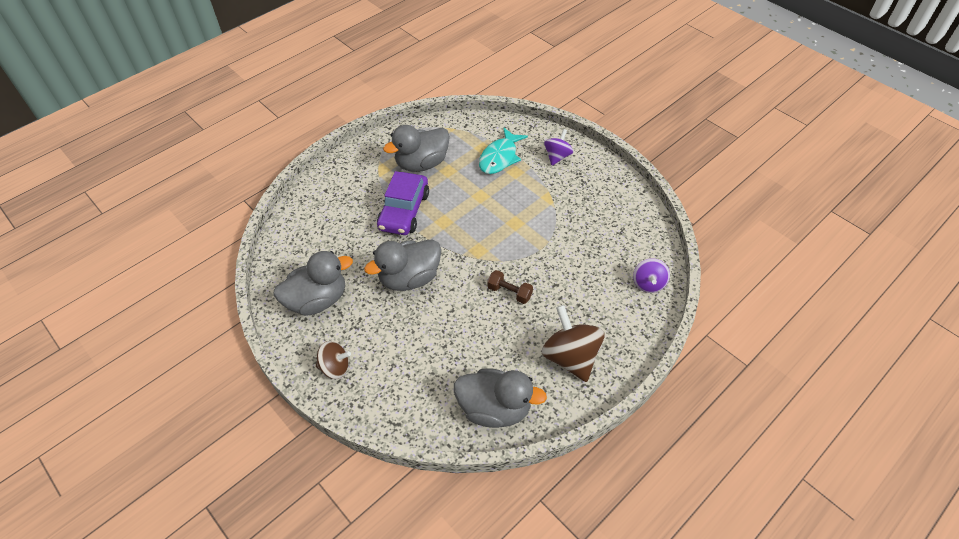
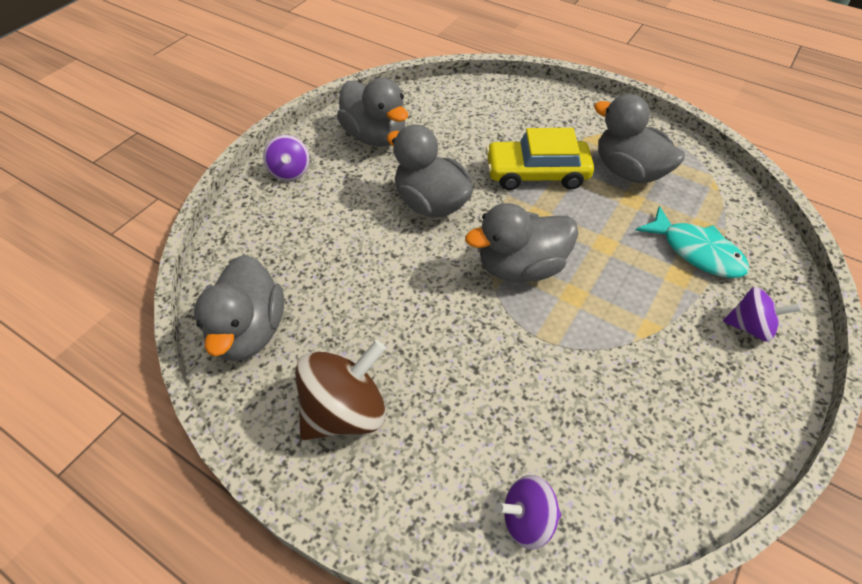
camera: 75 degrees right, 0 degrees up
brown spinning top [316,341,351,379] -> purple spinning top [263,135,310,181]
purple car [377,171,429,235] -> yellow car [486,128,594,190]
turquoise fish [479,127,528,174] -> turquoise fish turned 150 degrees counterclockwise [635,206,749,278]
brown dumbbell [487,270,533,304] -> none
none -> grey duck [465,203,578,282]

